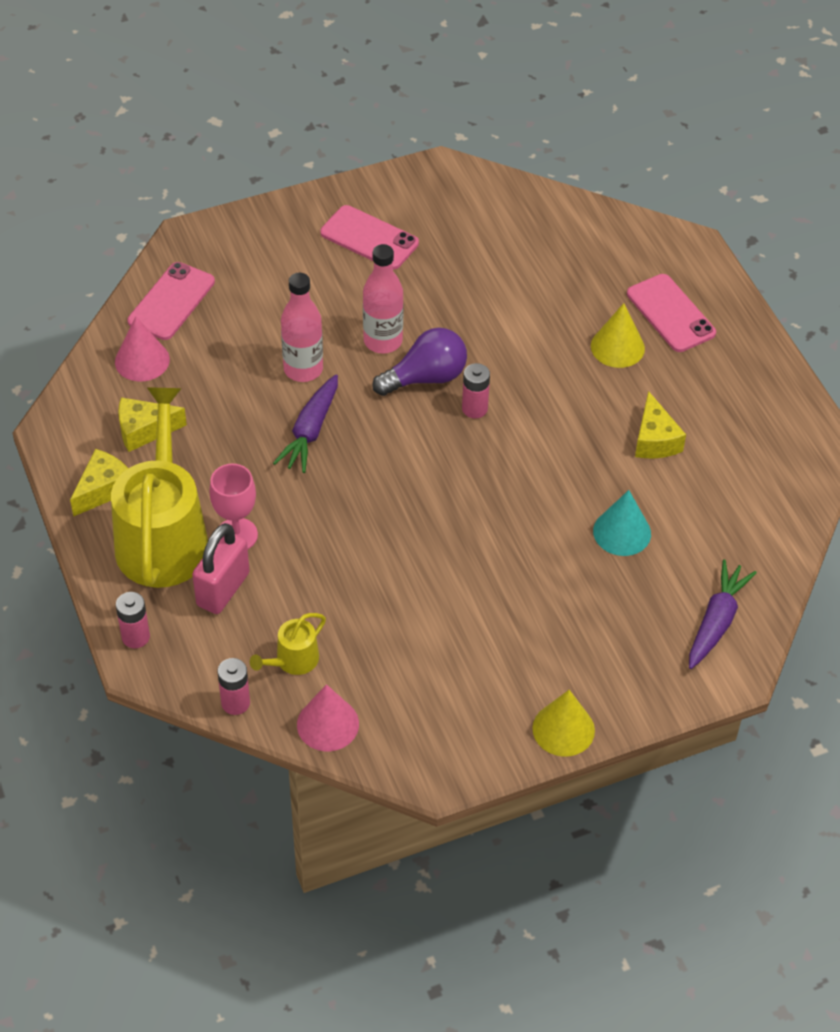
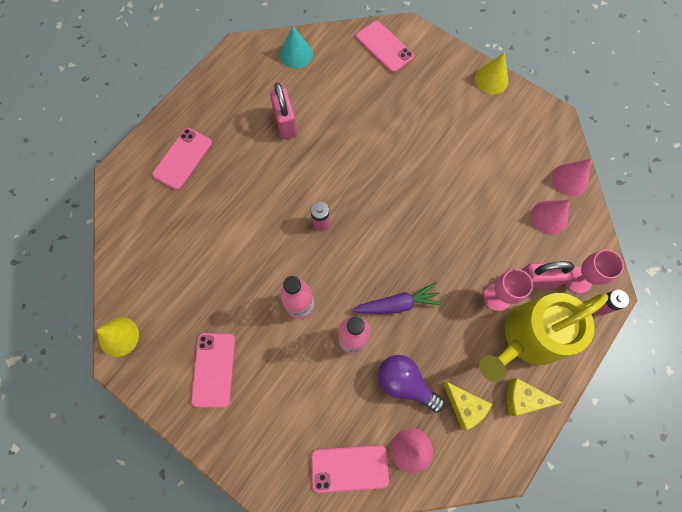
camera: 120 degrees left, 20 degrees up
pink battery [217,658,250,715] -> none
yellow watering can [250,613,326,675] -> pink cone [531,200,569,235]
purple light bulb [372,328,467,396] -> purple light bulb moved to [378,355,445,413]
yellow cone [591,303,645,368] -> yellow cone moved to [97,317,139,357]
turquoise cone [593,490,651,556] -> turquoise cone moved to [280,26,313,69]
yellow cheese [635,391,686,458] -> pink padlock [270,83,297,139]
purple carrot [689,559,757,669] -> pink phone [356,21,414,73]
none -> pink goblet [565,250,624,294]

